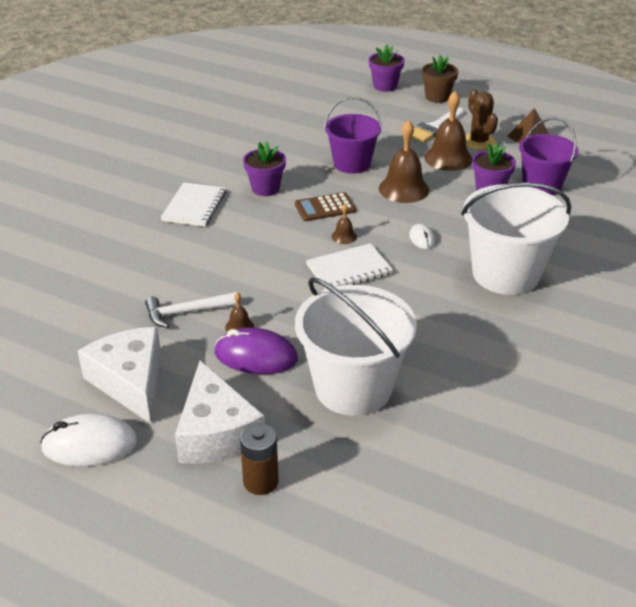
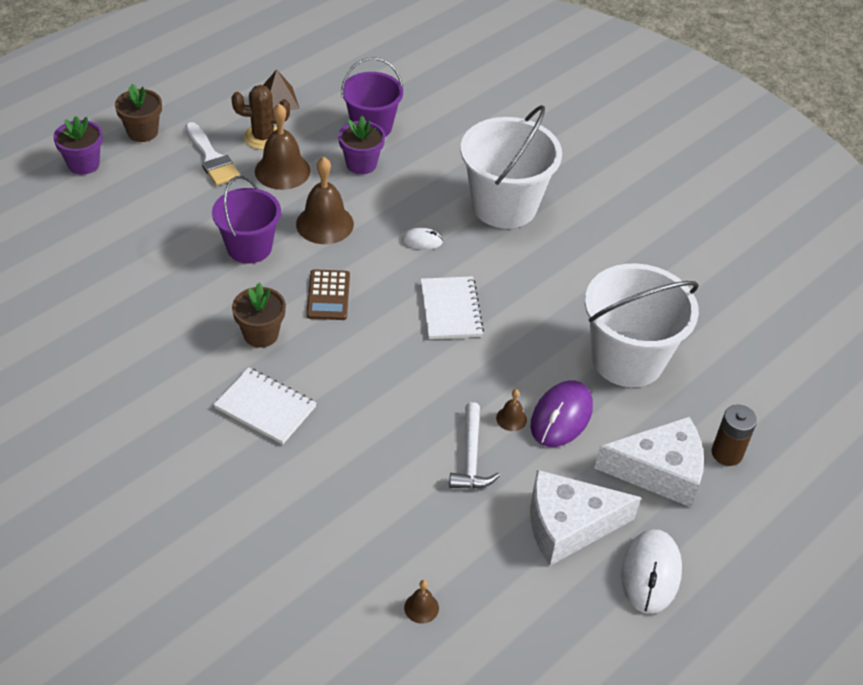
camera: 75 degrees left, 10 degrees up
purple flower pot [243,141,286,196] -> brown flower pot [232,283,286,348]
brown bell [331,204,357,244] -> brown bell moved to [404,580,439,624]

